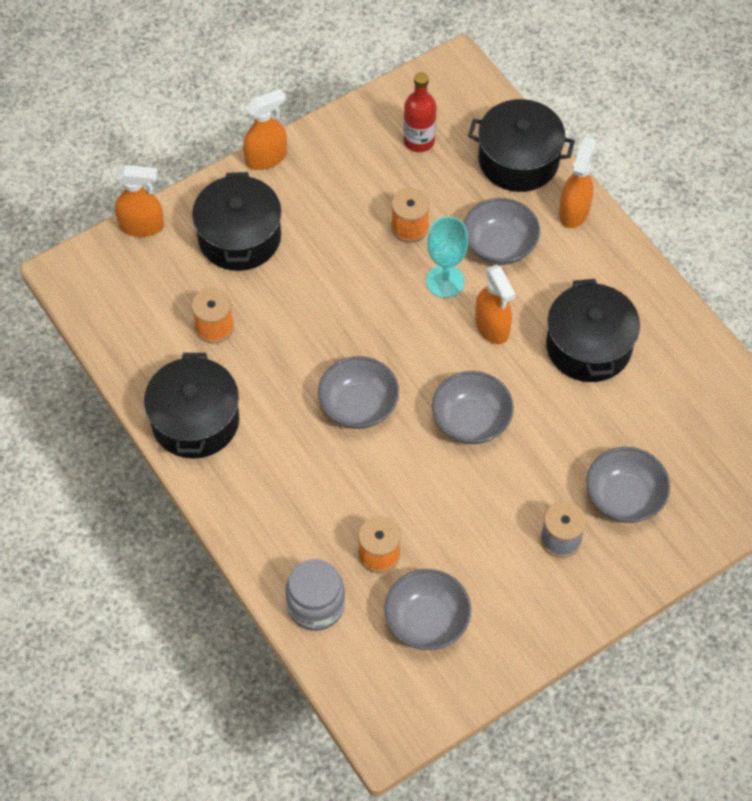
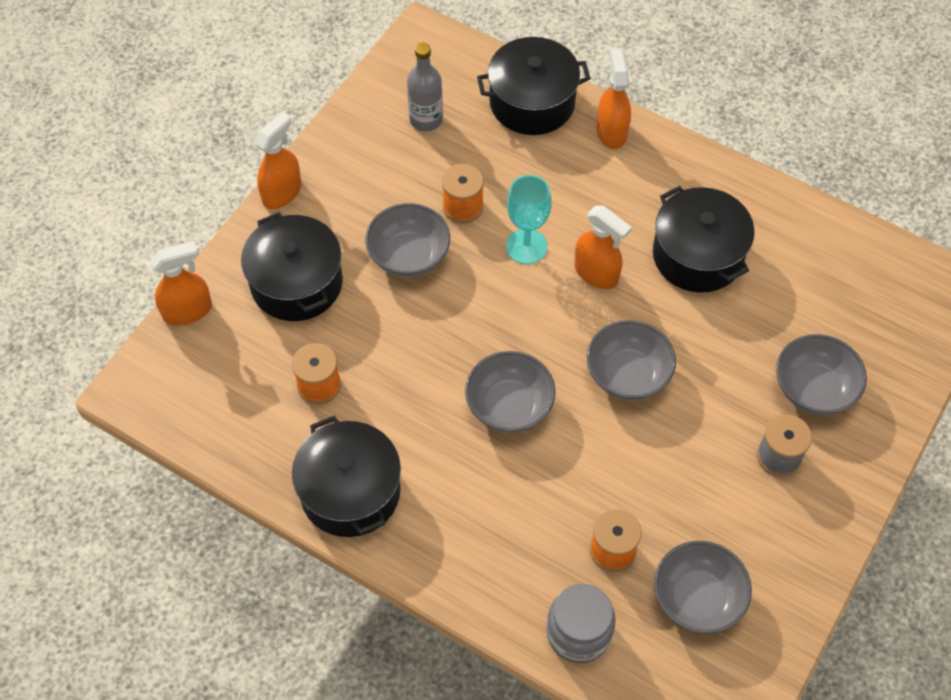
camera: 25 degrees left, 0 degrees up
red bottle [404,72,436,152] -> grey bottle [407,43,443,131]
grey bowl [464,198,540,265] -> grey bowl moved to [365,203,450,277]

